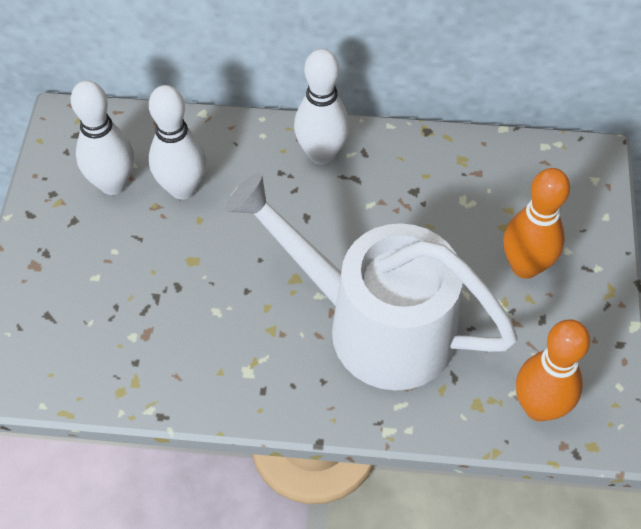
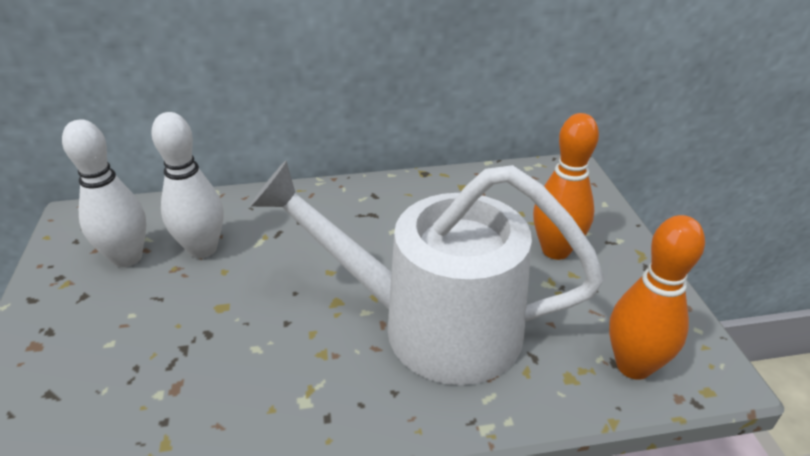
camera: 15 degrees left, 20 degrees down
white bowling pin [294,49,350,165] -> none

